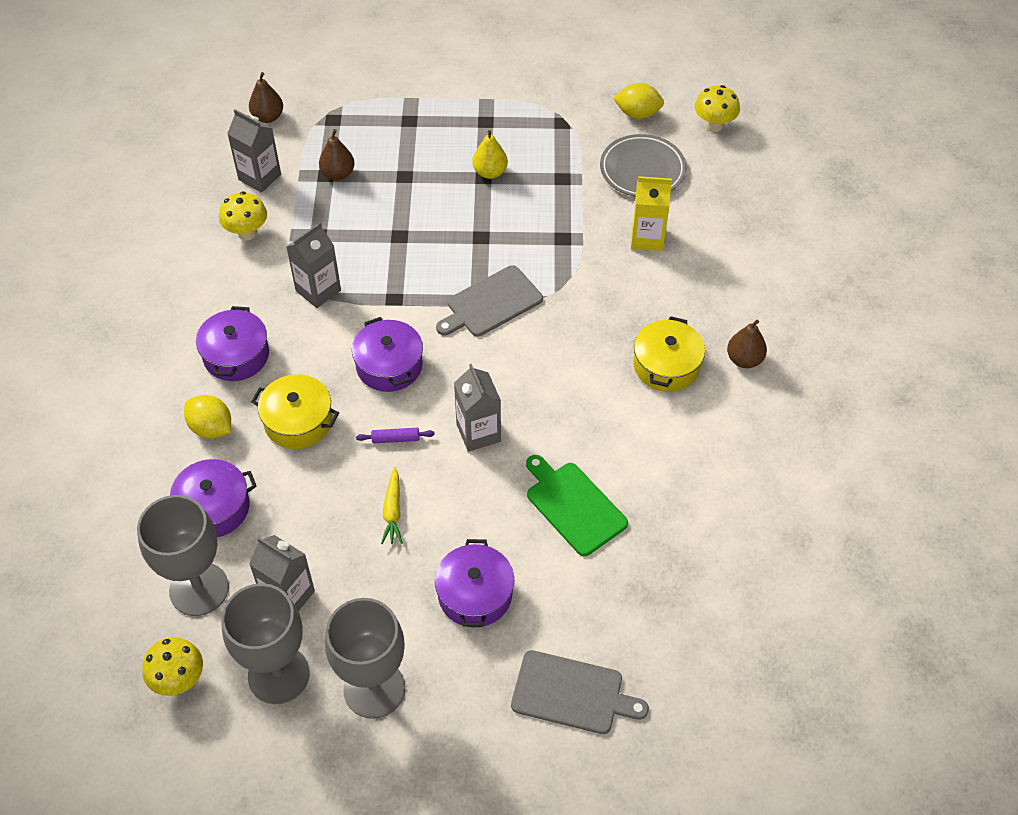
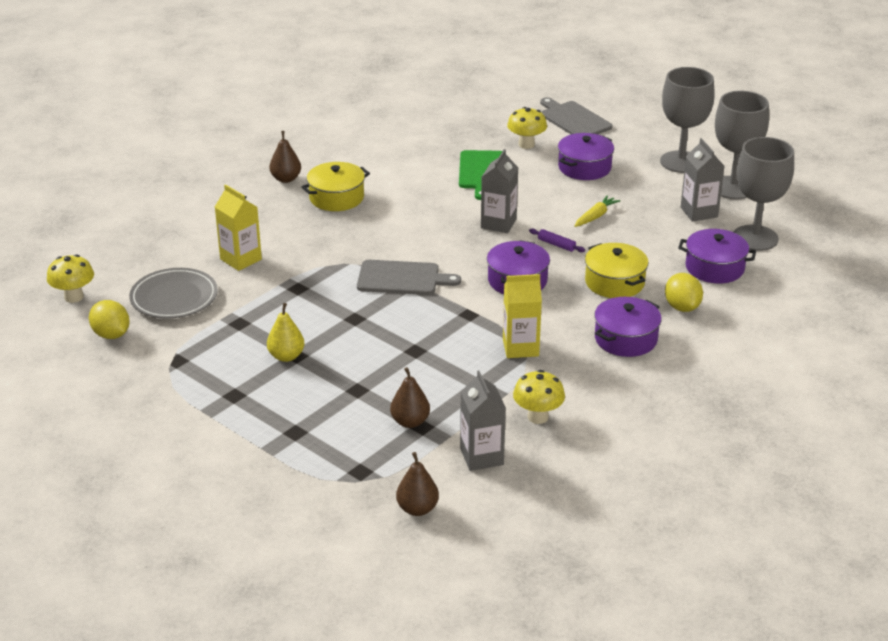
camera: 140 degrees left, 20 degrees down
yellow mushroom [142,637,203,696] -> yellow mushroom moved to [507,107,547,149]
grey carton [286,222,341,308] -> yellow carton [503,274,542,358]

